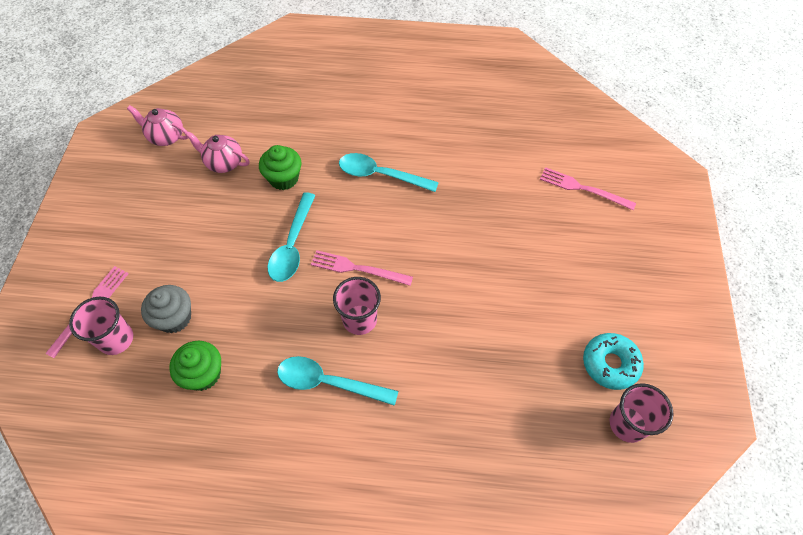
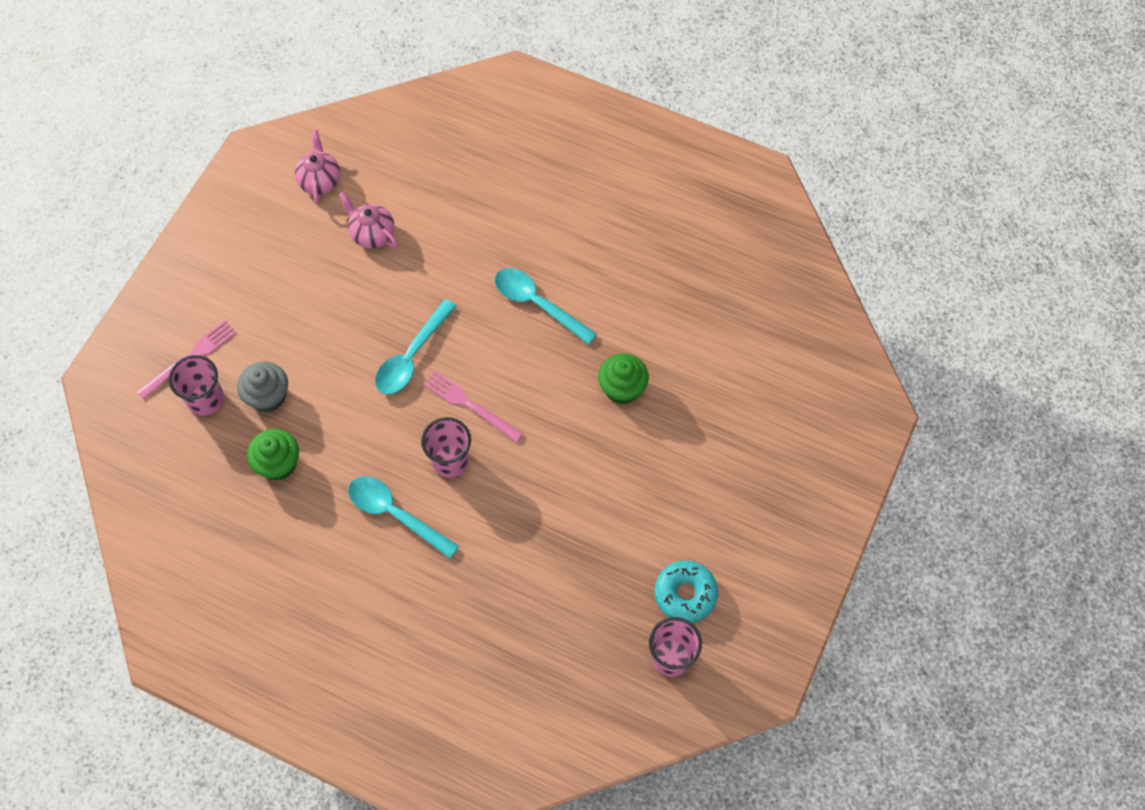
camera: 20 degrees right, 5 degrees up
pink teapot [127,105,188,146] -> pink teapot turned 45 degrees clockwise [294,130,340,204]
green cupcake [259,145,301,190] -> green cupcake moved to [598,353,649,404]
pink fork [540,167,636,210] -> none

